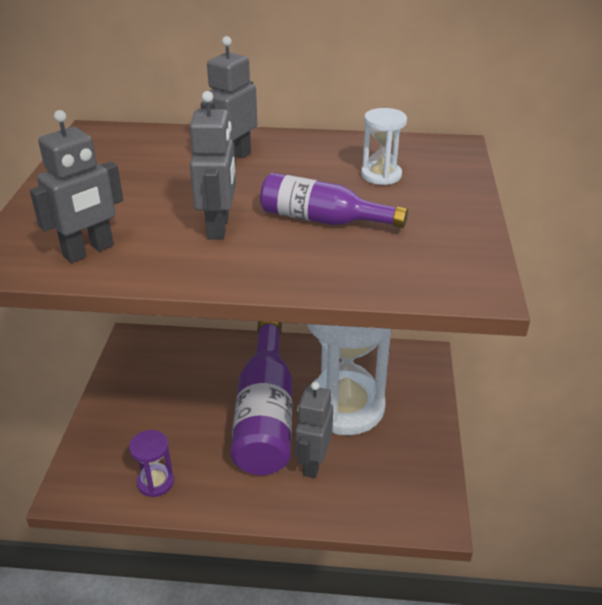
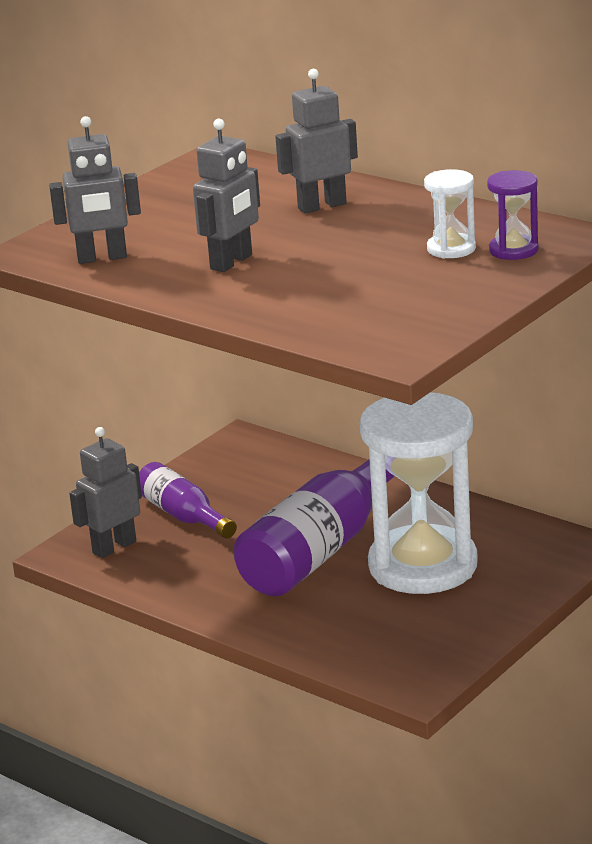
camera: 35 degrees right, 10 degrees down
purple hourglass [129,430,174,497] -> purple hourglass moved to [487,170,539,260]
purple bottle [260,173,408,228] -> purple bottle moved to [139,462,237,538]
grey robot [295,381,333,478] -> grey robot moved to [69,427,142,558]

